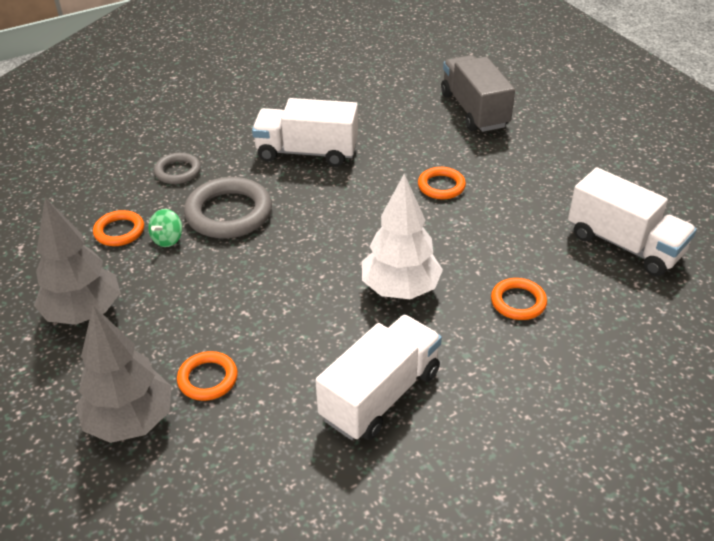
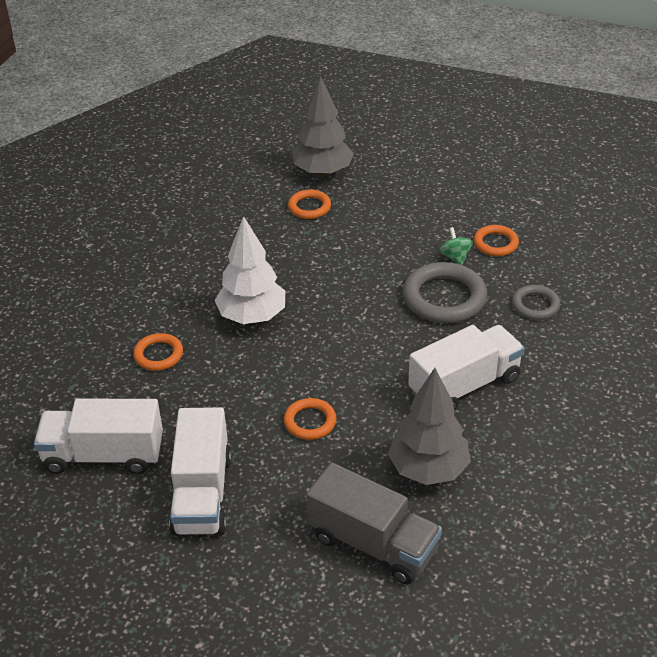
camera: 140 degrees right, 0 degrees up
grey tree [34,198,120,325] -> grey tree moved to [388,368,471,485]
white truck [315,315,442,440] -> white truck moved to [169,407,232,536]

